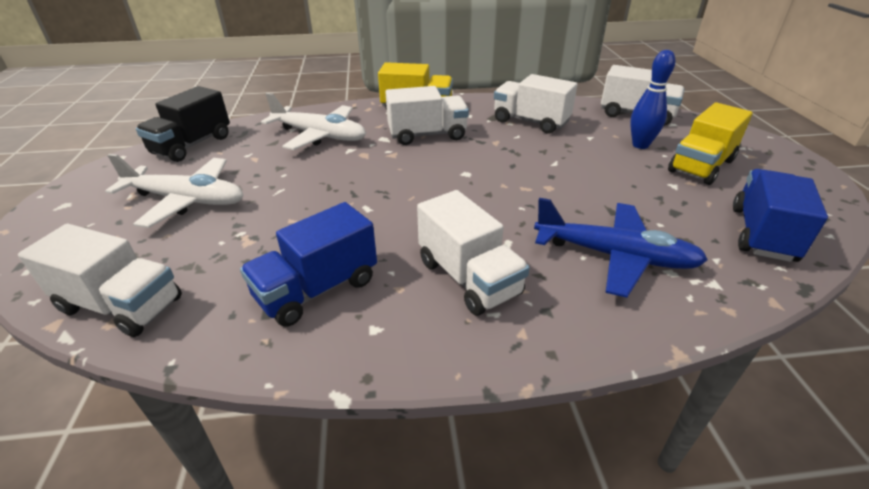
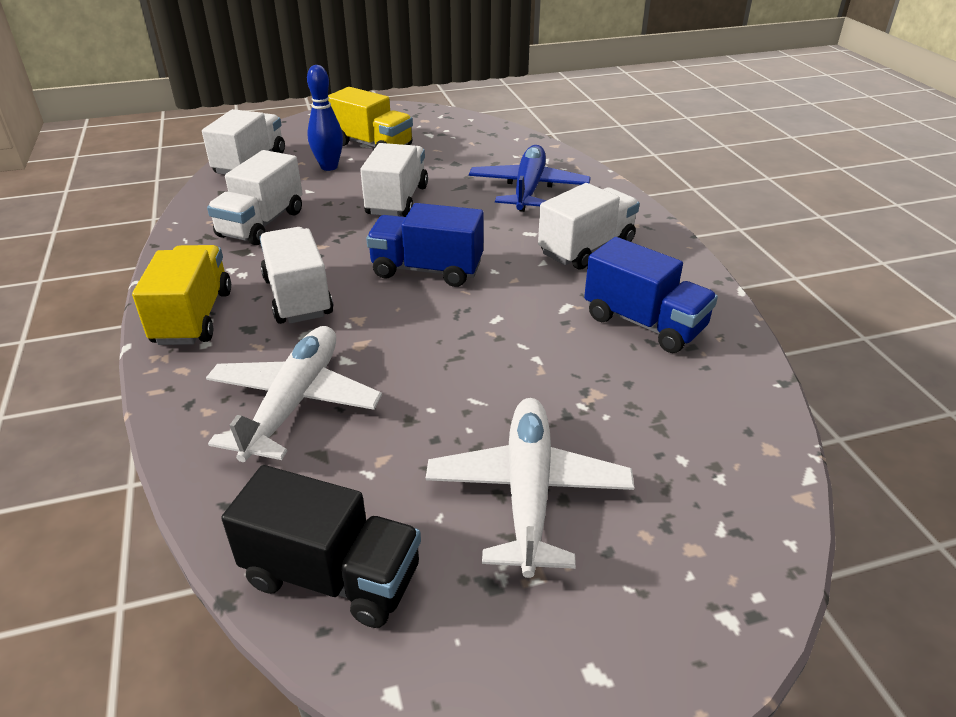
camera: 100 degrees left, 0 degrees up
white truck [18,224,182,337] -> white truck moved to [360,143,428,217]
blue truck [733,169,828,262] -> blue truck moved to [366,203,484,287]

